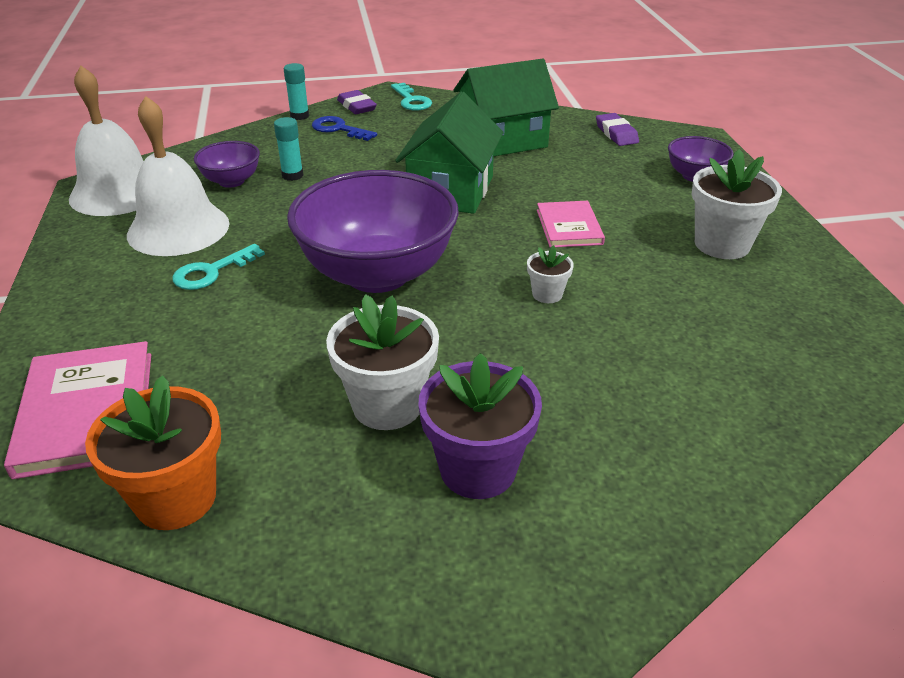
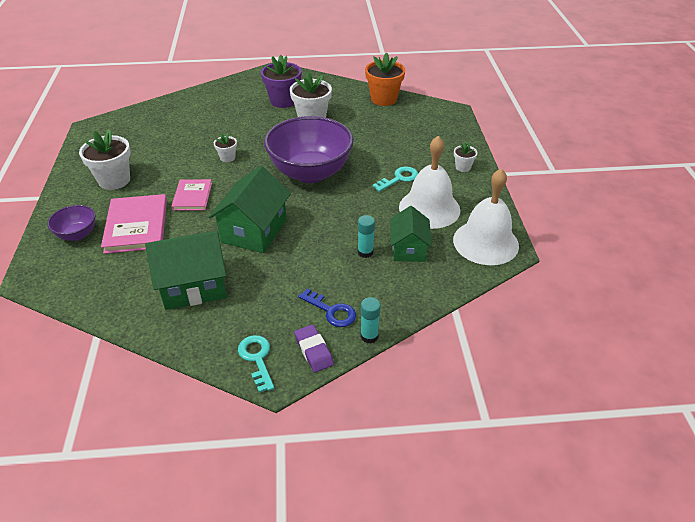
camera: 175 degrees left, 5 degrees up
pink book [4,341,151,479] -> pink book moved to [101,194,167,254]
purple bowl [194,141,260,188] -> green house [390,206,432,262]
purple eraser [596,113,639,146] -> none
none -> white flower pot [454,142,478,172]

